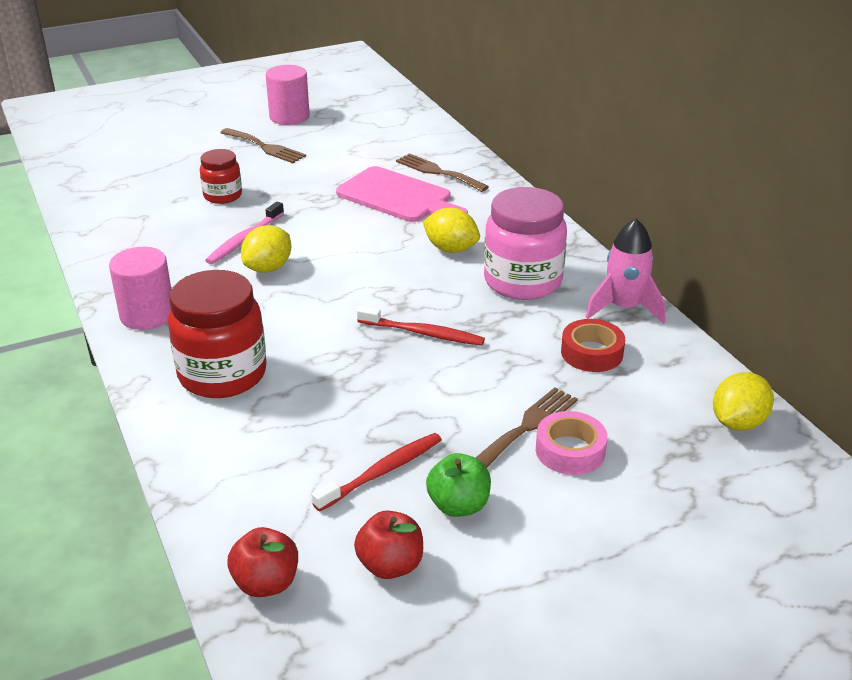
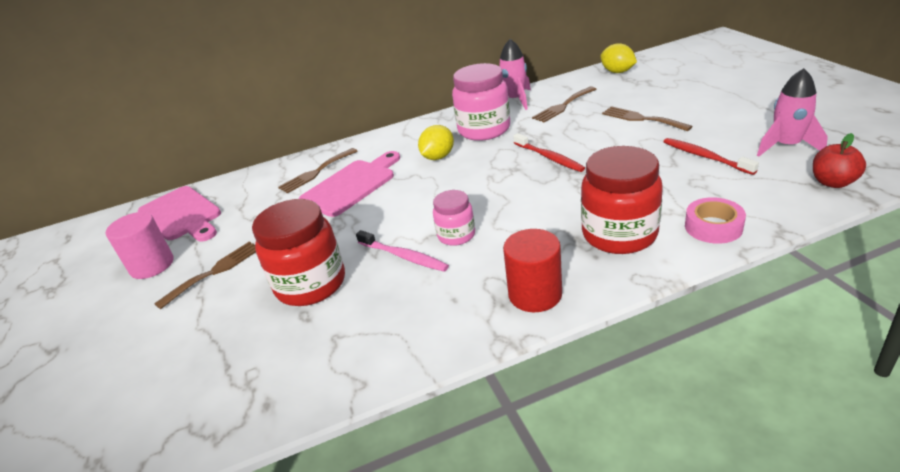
camera: 80 degrees left, 0 degrees up
pink cylinder [109,247,171,330] -> red cylinder [503,229,562,312]
red jar [200,149,242,204] -> red jar [252,199,345,306], size x1.79
yellow lemon [241,225,291,273] -> pink jar [433,190,475,246]
red apple [354,511,423,579] -> pink rocket [757,68,828,156]
red toothbrush [357,306,485,346] -> red toothbrush turned 120 degrees clockwise [513,133,585,172]
green apple [426,453,491,517] -> none
pink tape [536,411,608,475] -> pink tape moved to [685,197,746,244]
red tape [561,319,625,372] -> brown fork [532,87,596,122]
none -> pink cutting board [138,186,221,242]

